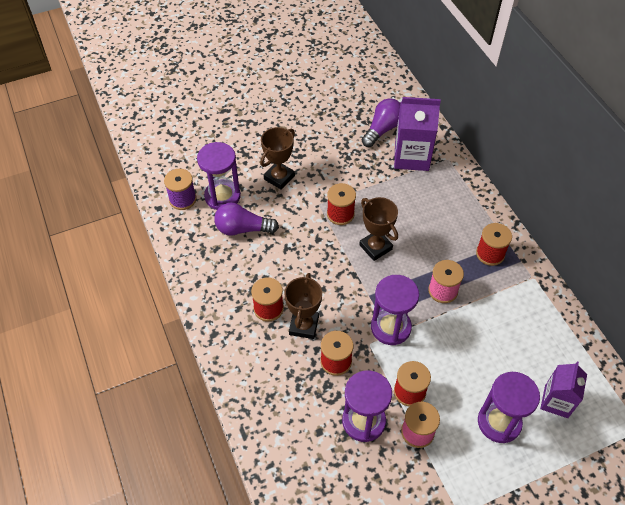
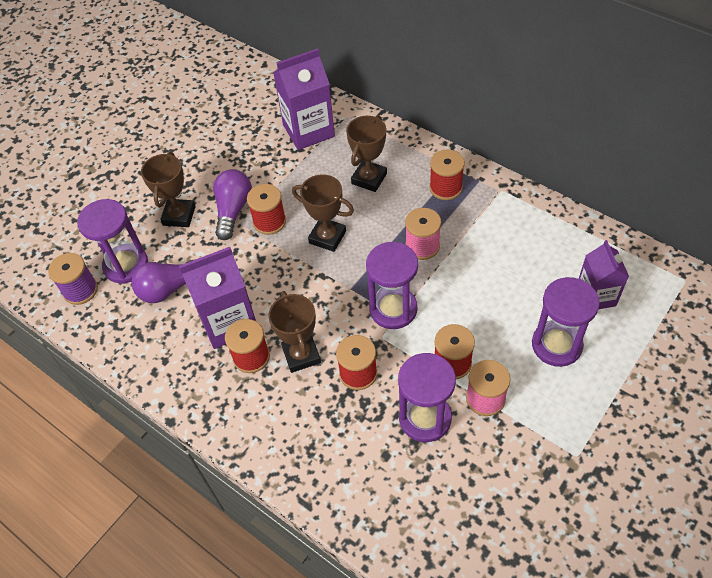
camera: 25 degrees left, 0 degrees up
purple light bulb [362,98,400,147] -> purple light bulb moved to [213,169,252,240]
none -> purple carton [179,247,256,349]
none -> brown trophy [346,115,387,192]

